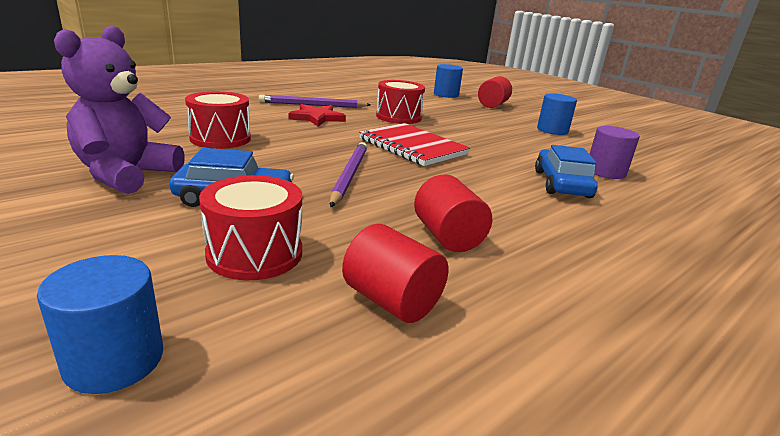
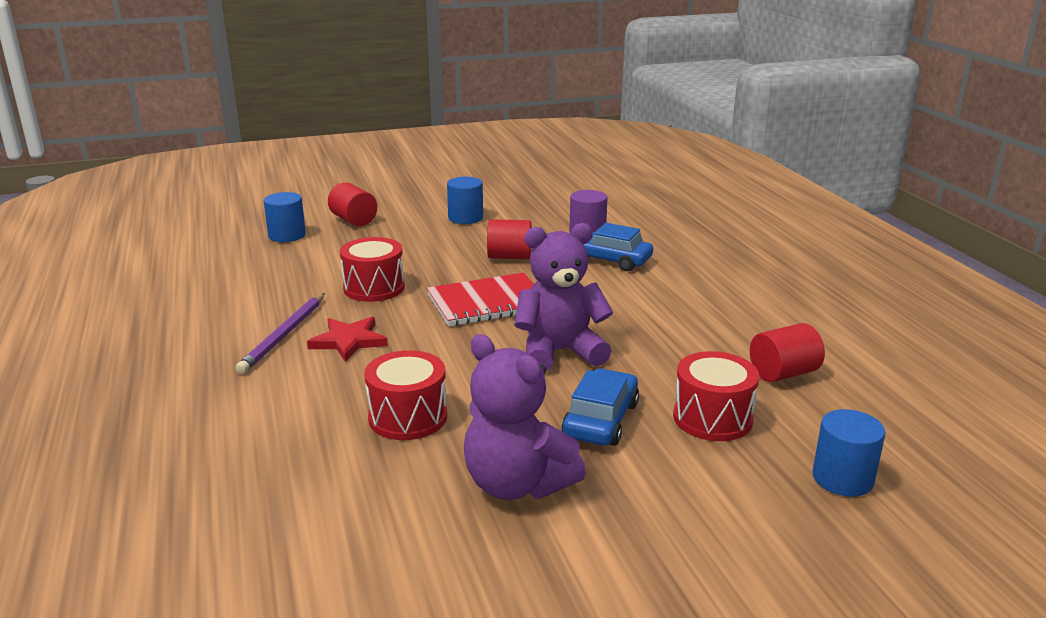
camera: 65 degrees left, 0 degrees up
purple pencil [330,142,367,207] -> purple teddy bear [514,223,613,371]
red cylinder [414,175,492,252] -> red cylinder moved to [487,219,532,259]

